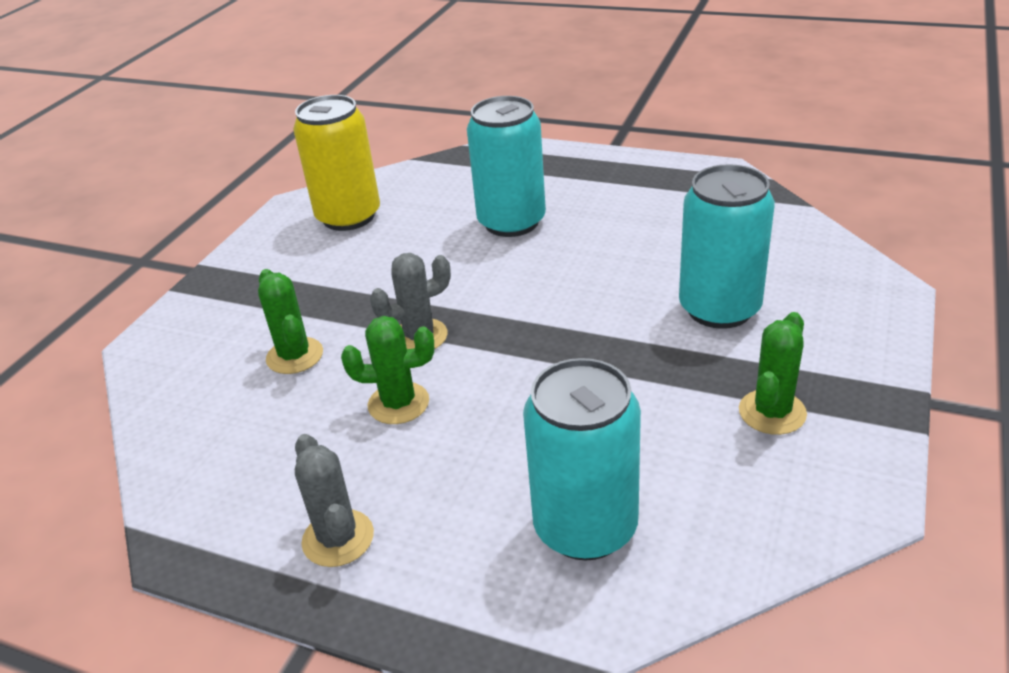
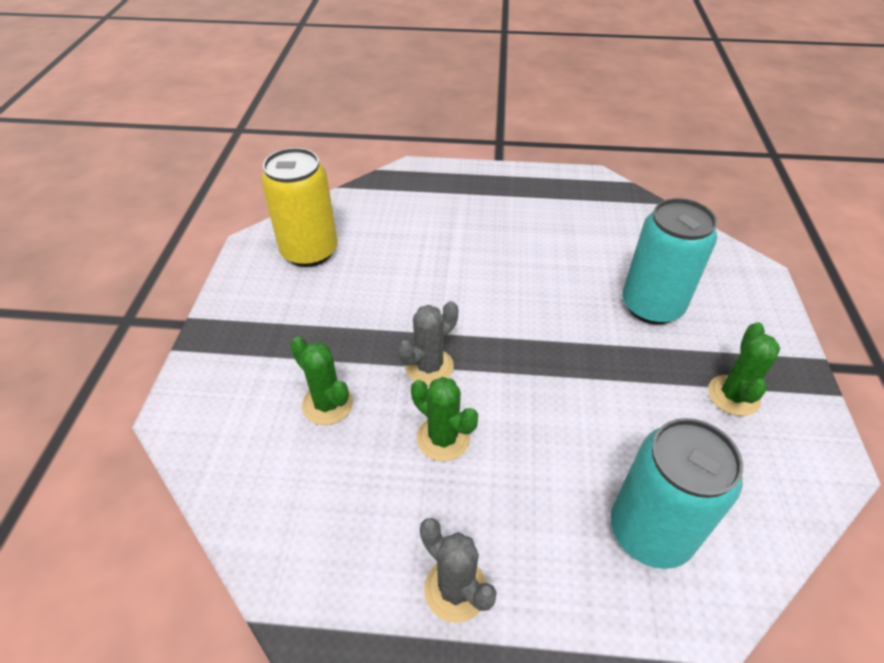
camera: 20 degrees left, 10 degrees up
green cactus [341,316,434,424] -> green cactus turned 60 degrees clockwise [411,377,478,461]
turquoise can [467,96,546,237] -> none

